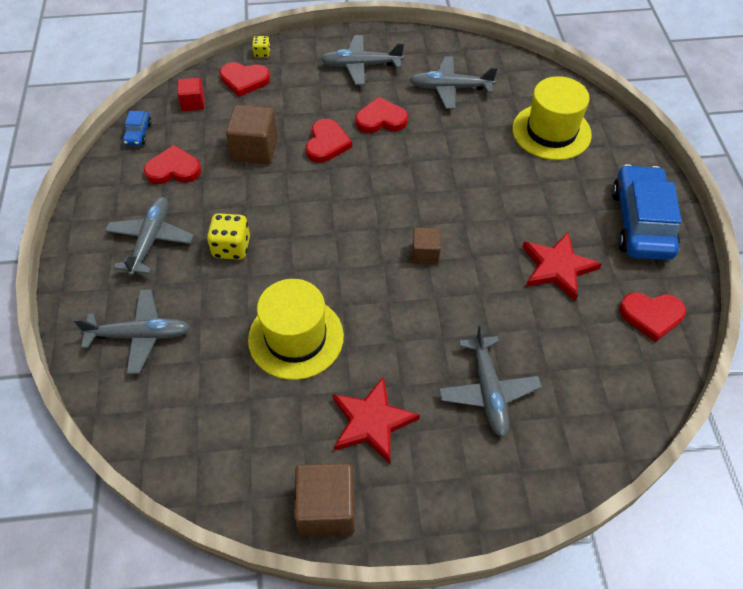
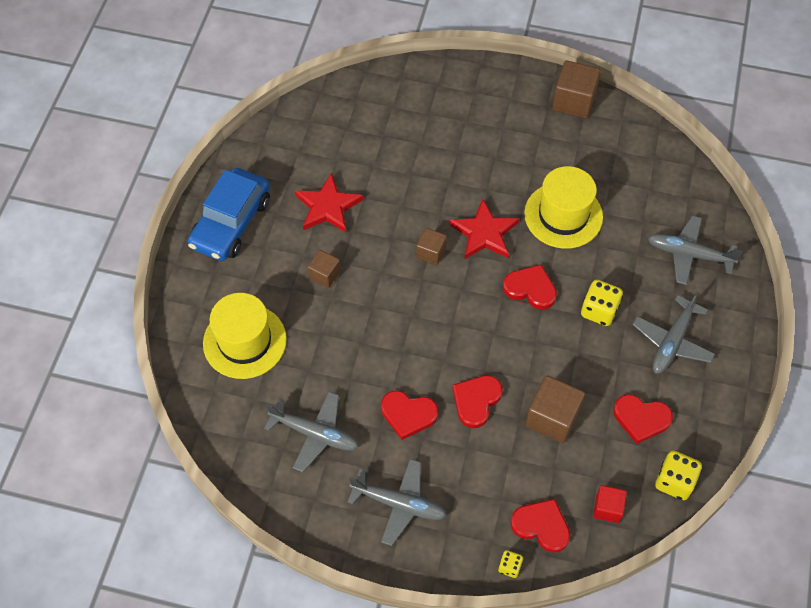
camera: 160 degrees left, 5 degrees up
blue car [123,111,152,146] -> yellow dice [655,451,702,500]
red star [332,376,420,464] -> red star moved to [449,199,519,259]
grey plane [439,324,542,437] -> none
red heart [619,292,686,342] -> red heart moved to [503,264,557,310]
none -> brown cube [307,250,341,288]

